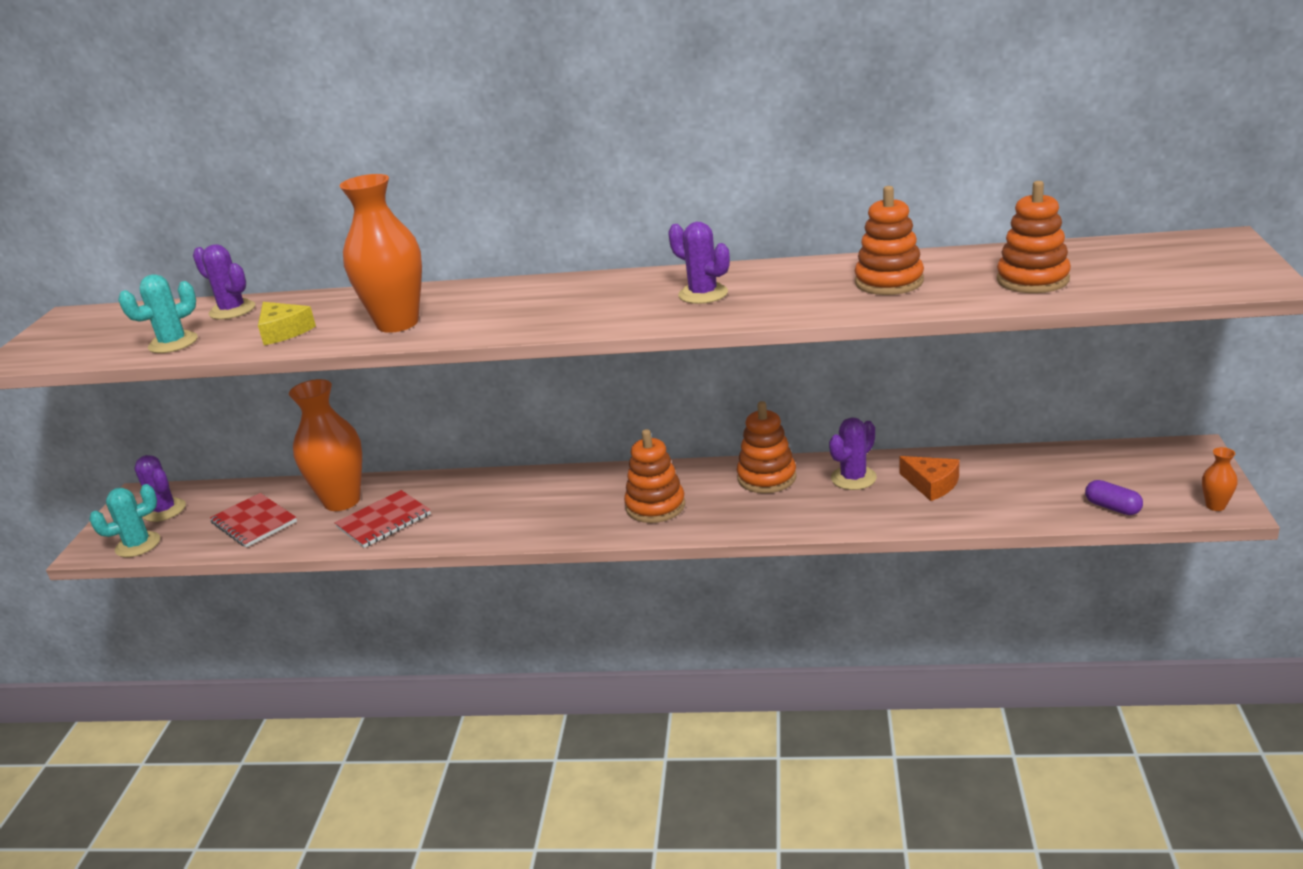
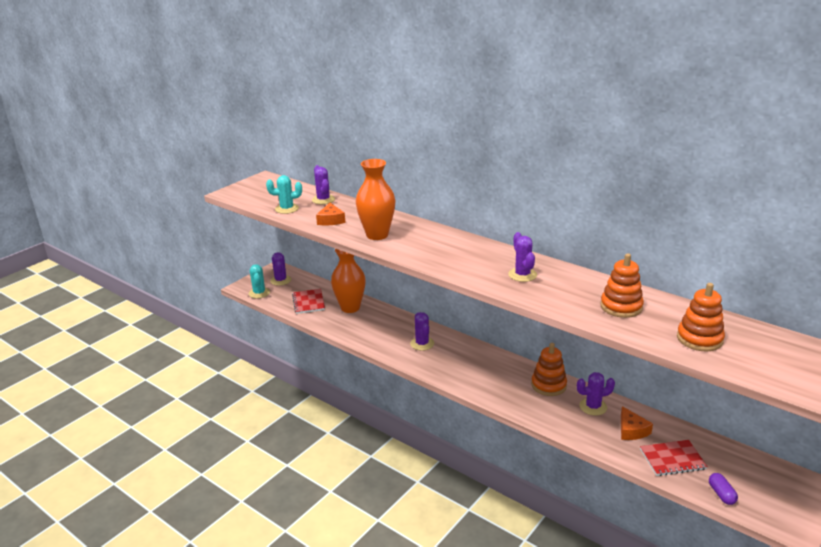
camera: 30 degrees right, 0 degrees up
turquoise cactus [89,484,160,557] -> turquoise cactus turned 75 degrees clockwise [249,264,270,298]
yellow cheese [258,302,316,345] -> orange cheese [316,203,345,225]
red notebook [335,490,431,548] -> red notebook moved to [640,440,708,476]
orange stacking toy [624,429,685,523] -> none
orange vase [1202,447,1238,511] -> none
none -> purple cactus [410,312,434,351]

